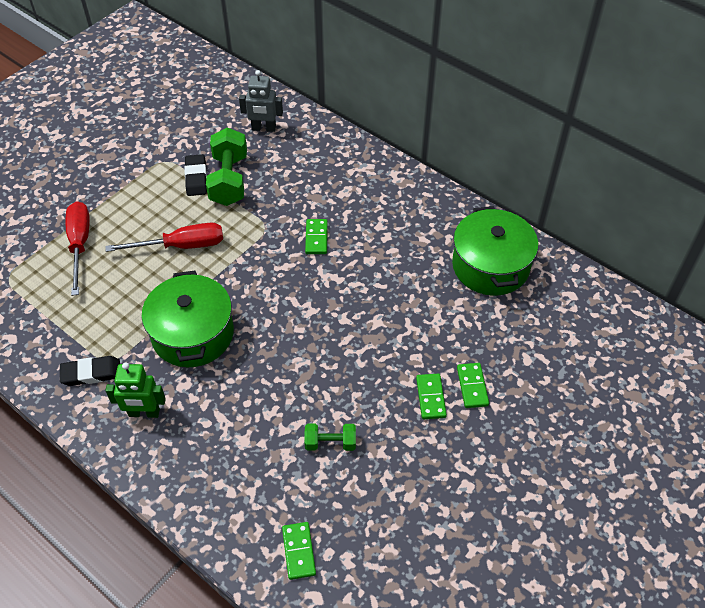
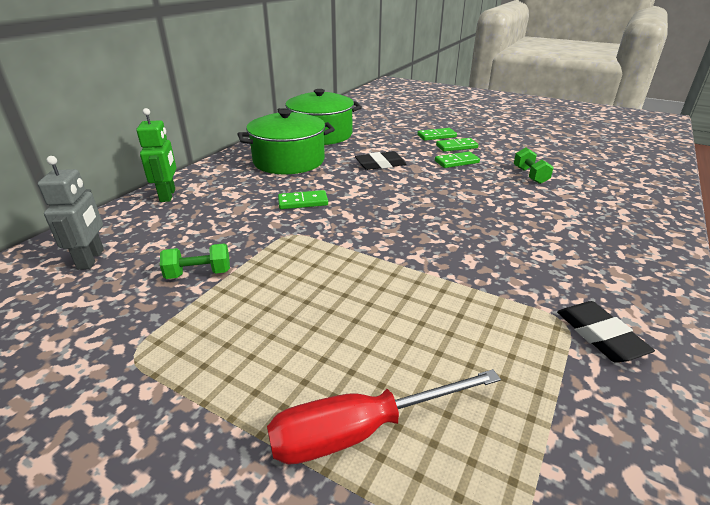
camera: 100 degrees left, 20 degrees down
red screwdriver [105,223,223,252] -> none
green robot [105,362,166,418] -> green robot moved to [136,108,177,202]
green pot [142,270,234,367] -> green pot moved to [238,110,335,174]
black eraser [184,154,207,196] -> black eraser moved to [355,151,407,170]
green dumbbell [206,127,247,206] -> green dumbbell [160,243,230,279], size x0.54
green domino [282,522,316,580] -> green domino moved to [435,152,480,168]

